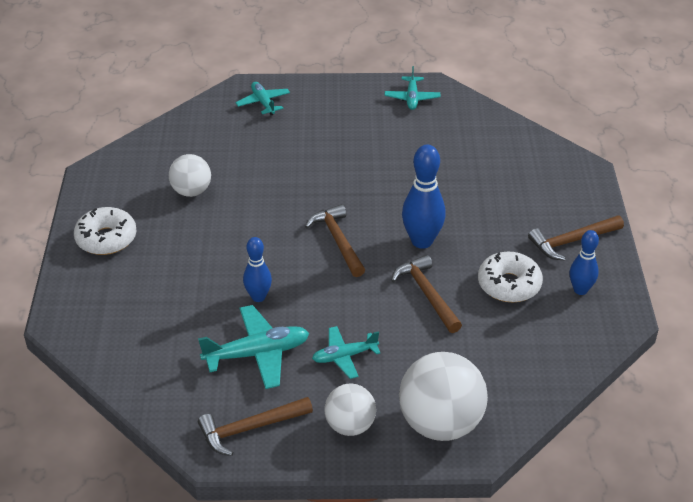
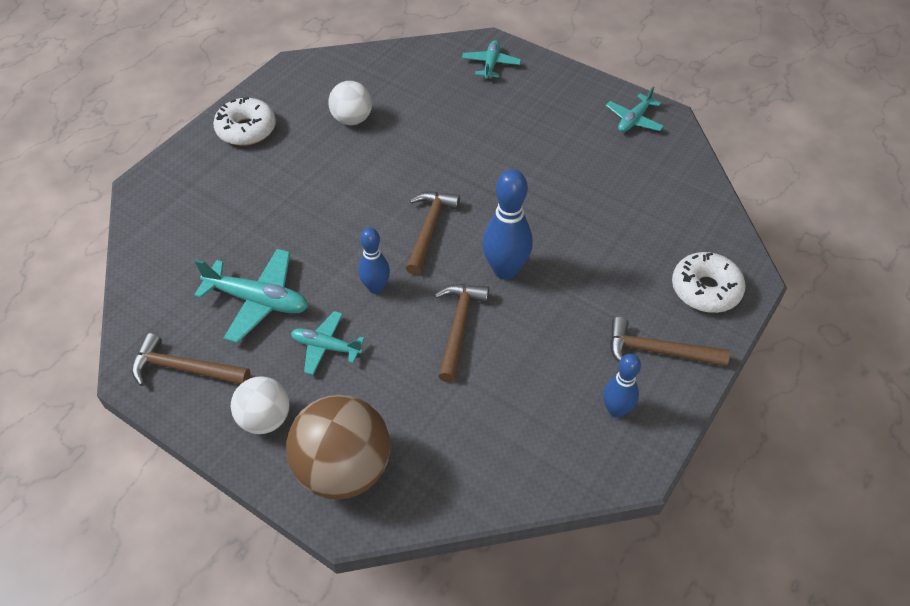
camera: 35 degrees right, 10 degrees up
blue bowling pin [243,237,272,302] -> blue bowling pin moved to [358,228,390,294]
white ball [399,352,488,441] -> brown ball [286,395,390,500]
white donut [478,252,543,302] -> white donut moved to [672,252,746,313]

